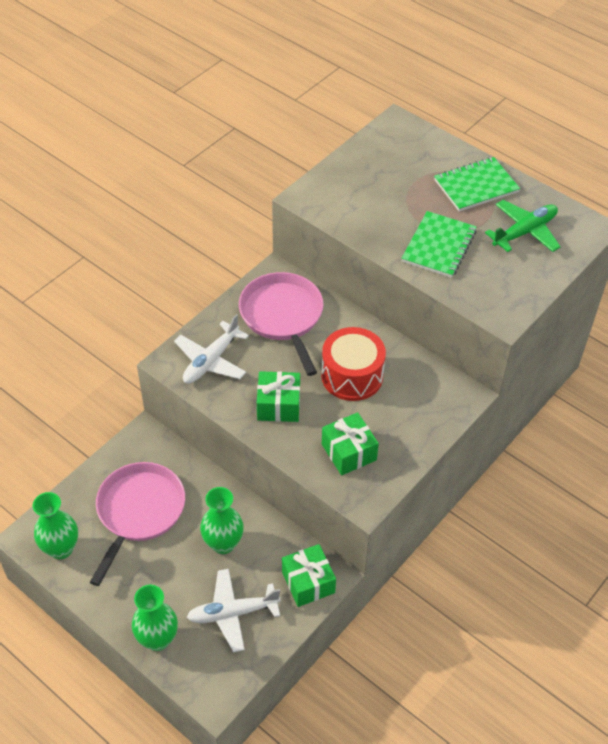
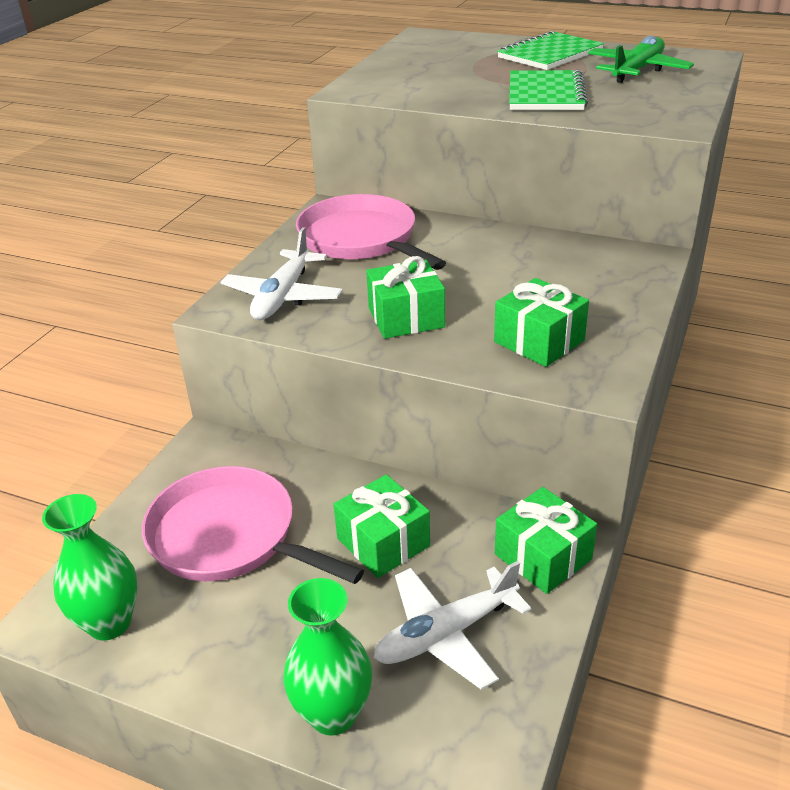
camera: 15 degrees left, 15 degrees down
pink pan [90,462,185,586] -> pink pan turned 60 degrees counterclockwise [142,466,364,584]
green vase [200,487,244,554] -> green gift [333,474,430,578]
red drum [321,327,386,401] -> none

